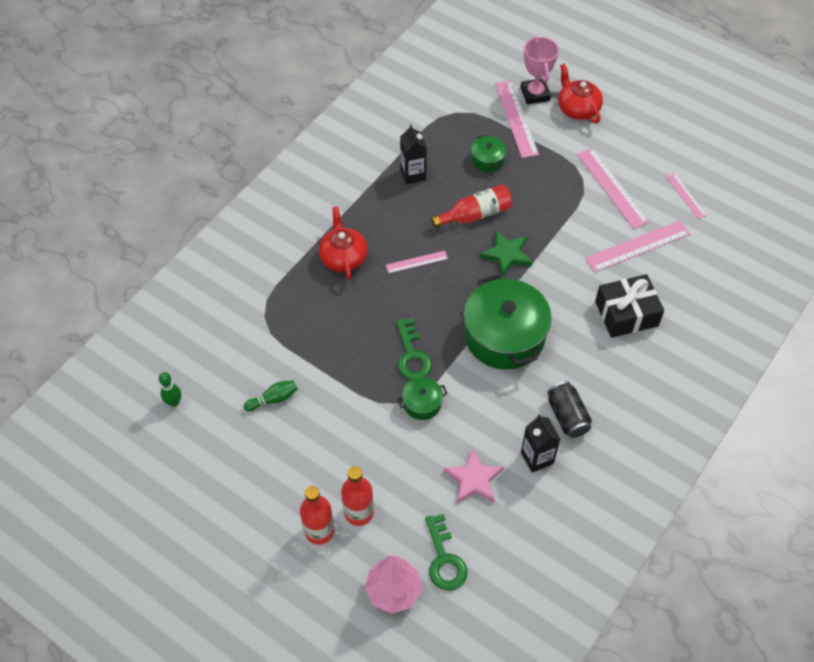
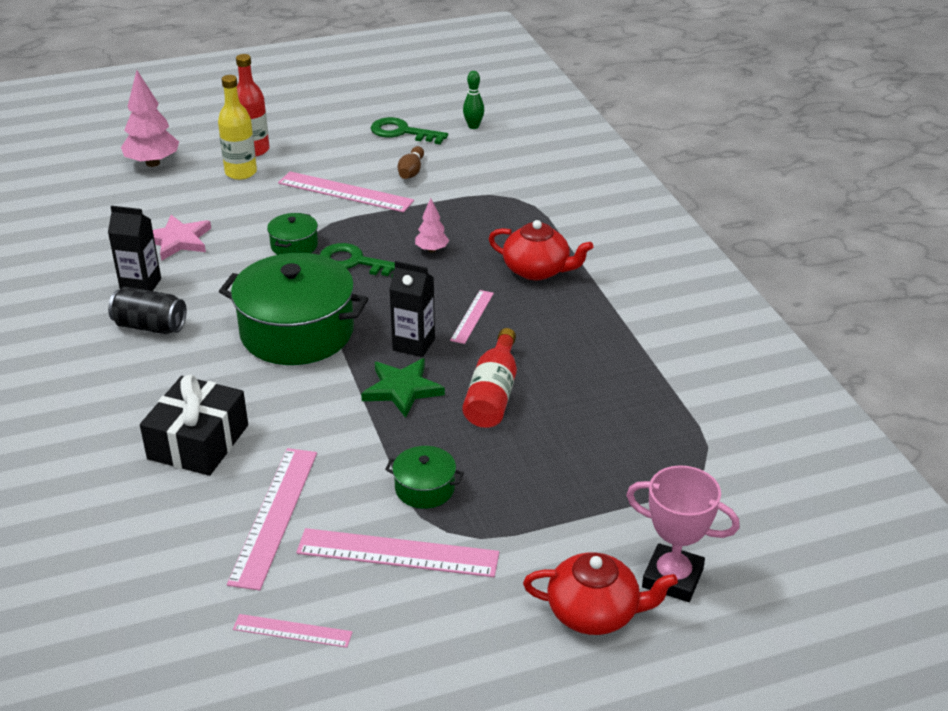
camera: 125 degrees right, 20 degrees down
green bowling pin [244,380,298,411] -> brown bowling pin [398,146,424,179]
red bottle [341,466,374,526] -> yellow bottle [218,75,257,180]
black carton [400,124,427,184] -> black carton moved to [389,261,435,357]
green key [425,514,467,591] -> green key moved to [371,117,448,144]
green pot [471,135,506,172] -> green pot moved to [385,446,464,509]
pink ruler [495,81,539,158] -> pink ruler moved to [278,171,414,212]
none -> pink tree [415,198,449,253]

